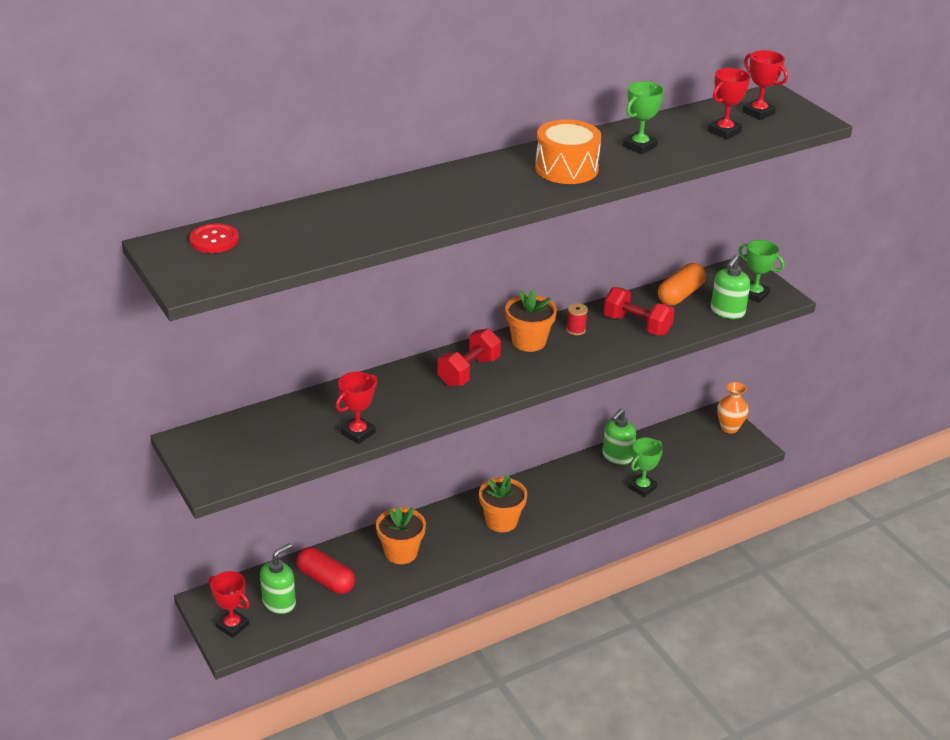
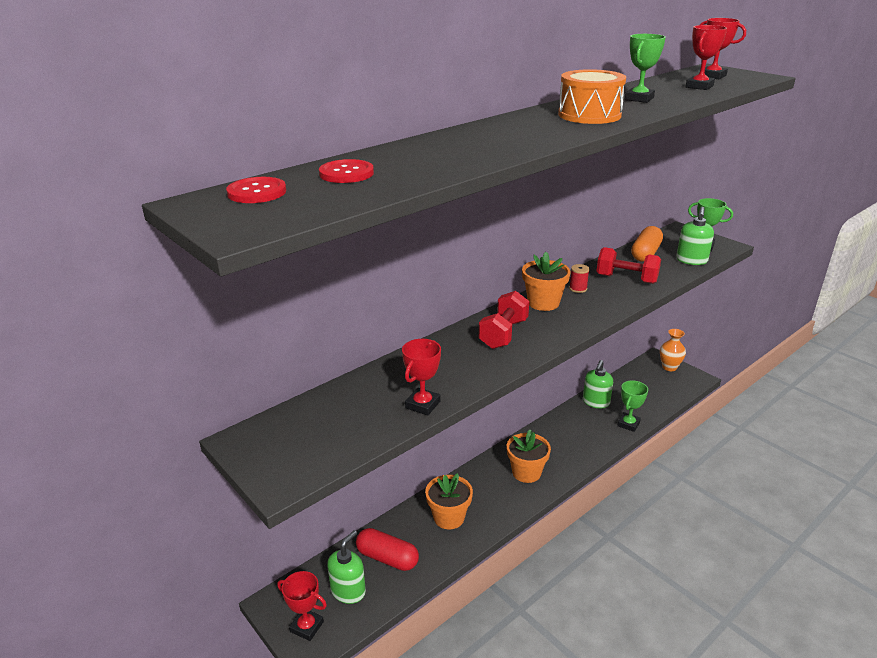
camera: 10 degrees left, 5 degrees down
none -> red button [319,159,374,183]

